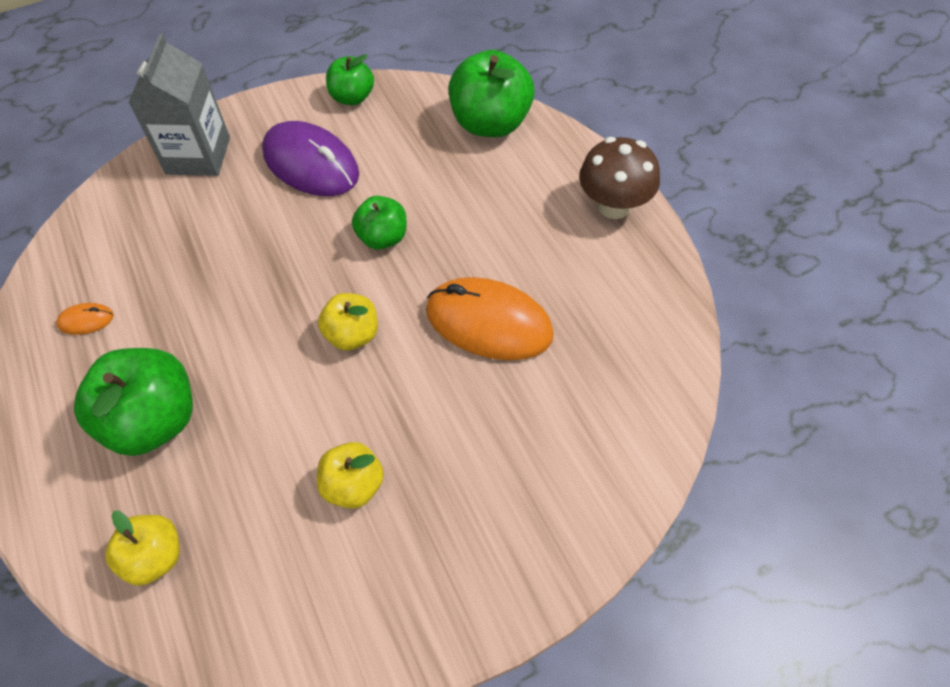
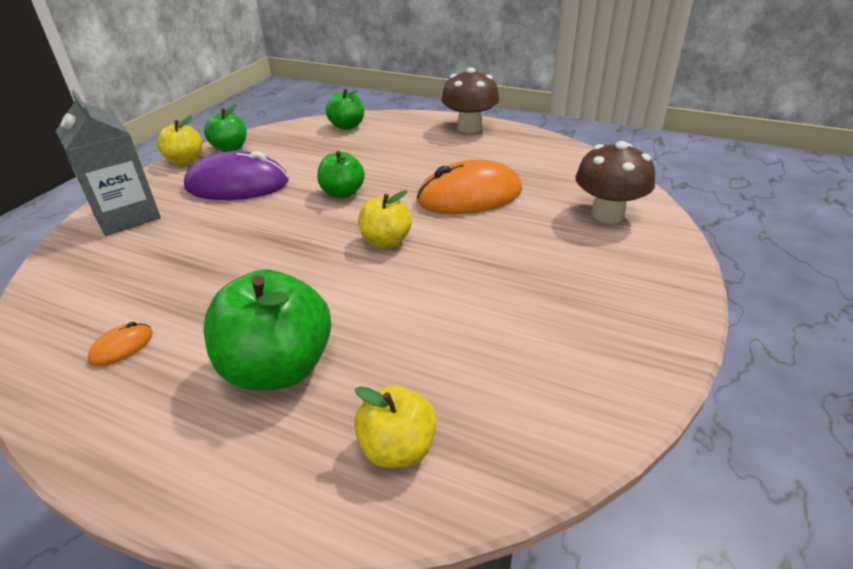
camera: 40 degrees left, 20 degrees down
yellow apple [317,442,384,509] -> yellow apple moved to [157,115,203,166]
green apple [449,50,535,137] -> green apple [326,89,364,130], size x0.58
none -> brown mushroom [575,141,655,223]

